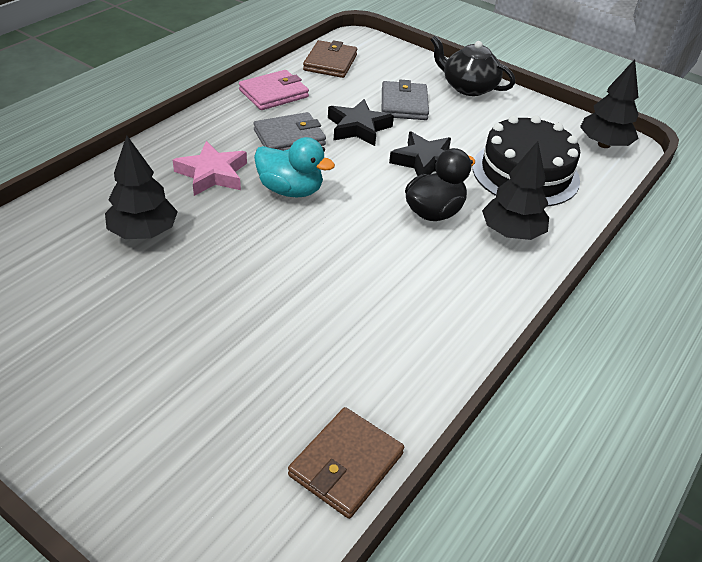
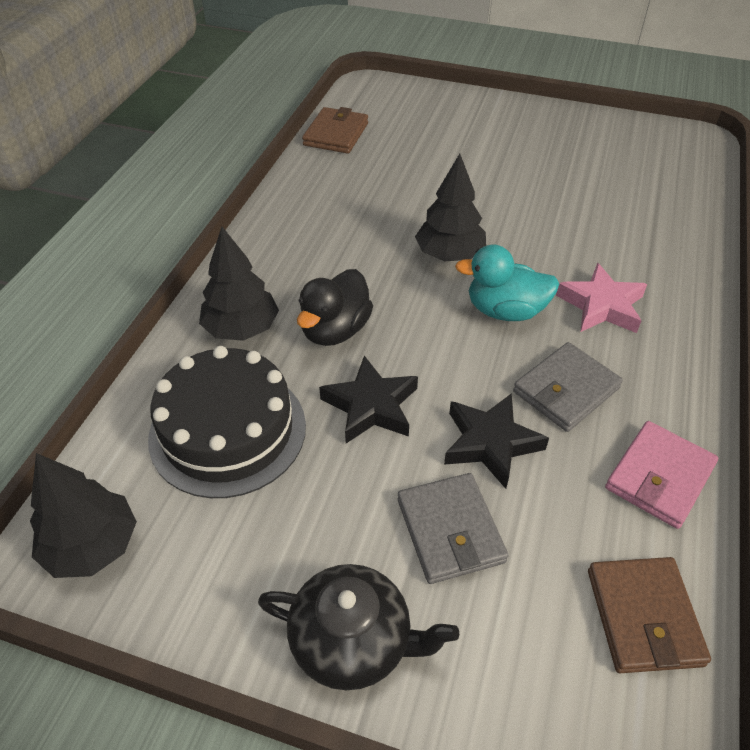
camera: 165 degrees right, 5 degrees up
black tree [105,136,178,239] -> black tree moved to [415,154,486,261]

